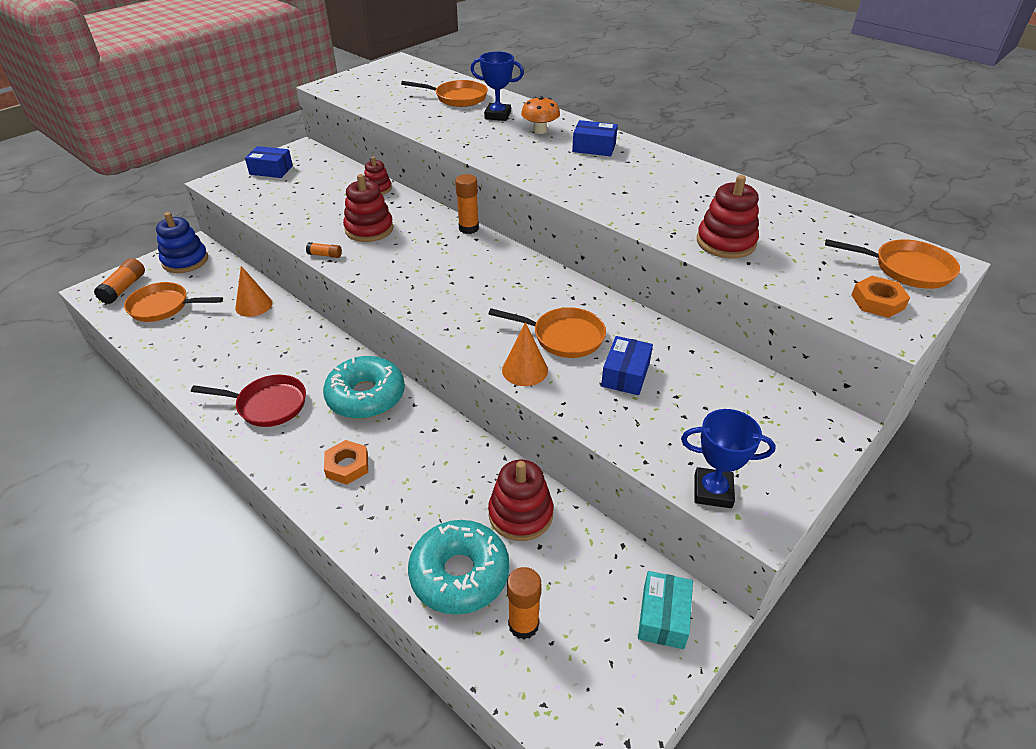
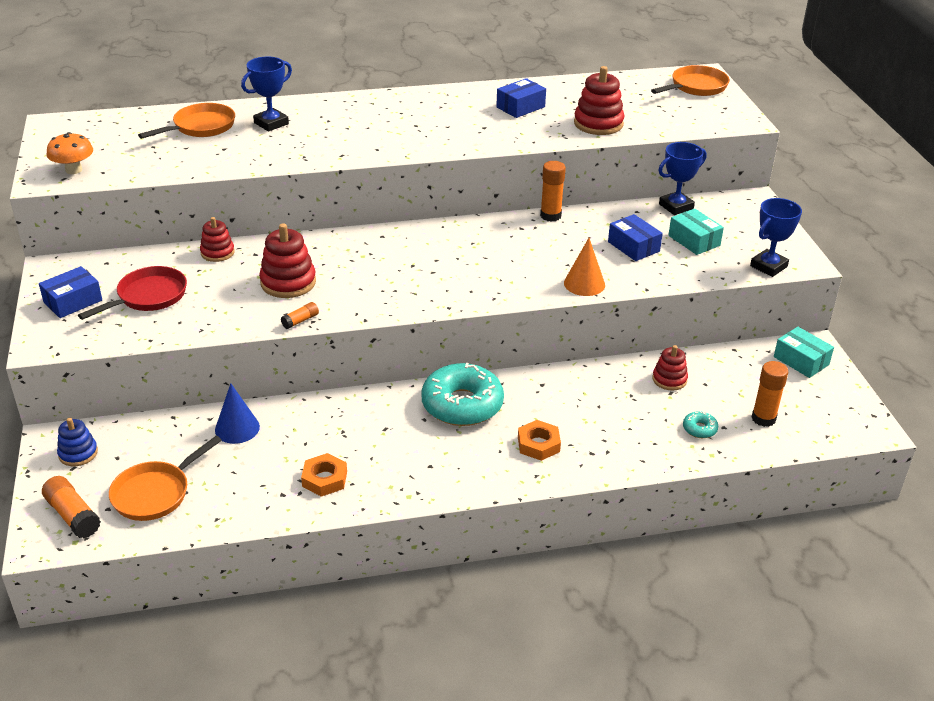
camera: 55 degrees left, 5 degrees down
blue stacking toy [156,212,208,273] -> blue stacking toy [57,418,98,466], size x0.63
red pan [191,375,306,427] -> red pan moved to [78,266,187,320]
orange cone [235,266,272,317] -> blue cone [215,383,260,444]
turquoise donut [408,520,510,615] -> turquoise donut [683,411,718,438], size x0.42
orange glue stick [455,174,479,234] -> orange glue stick moved to [540,161,566,222]
red stacking toy [488,460,553,541] -> red stacking toy [652,345,688,391], size x0.63
orange pan [489,307,606,358] -> none
orange mushroom [521,96,560,134] -> orange mushroom moved to [46,132,93,174]
blue box [572,120,618,156] -> blue box moved to [496,78,546,118]
orange nut [851,276,910,318] -> orange nut moved to [301,453,347,497]
none -> blue trophy [658,142,707,215]
none -> turquoise box [668,209,724,255]

